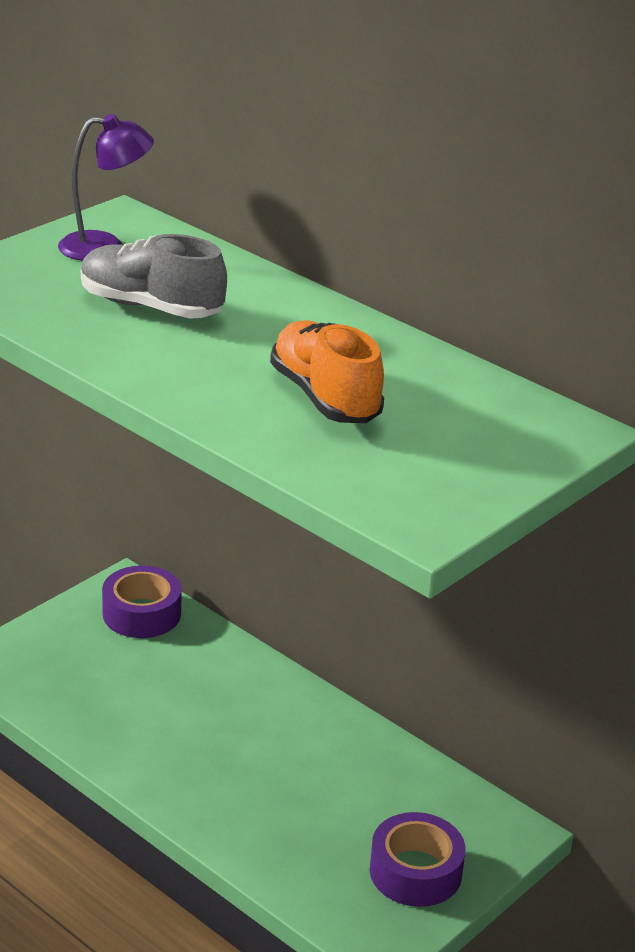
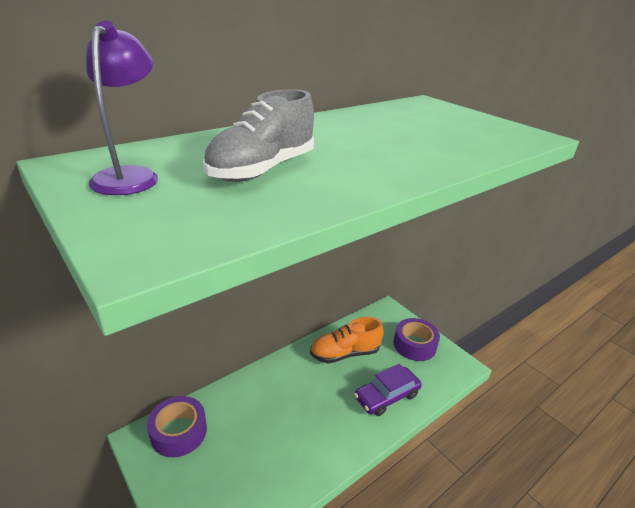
camera: 80 degrees left, 0 degrees up
orange shoe [270,320,384,423] -> orange shoe moved to [310,317,384,363]
none -> purple car [354,364,422,416]

